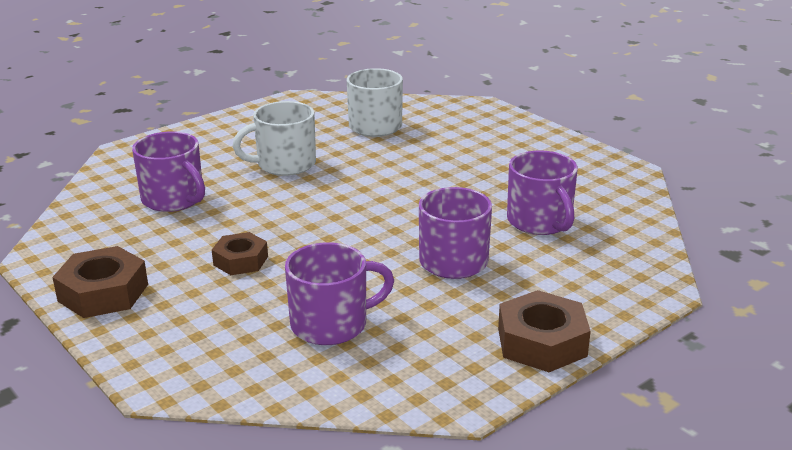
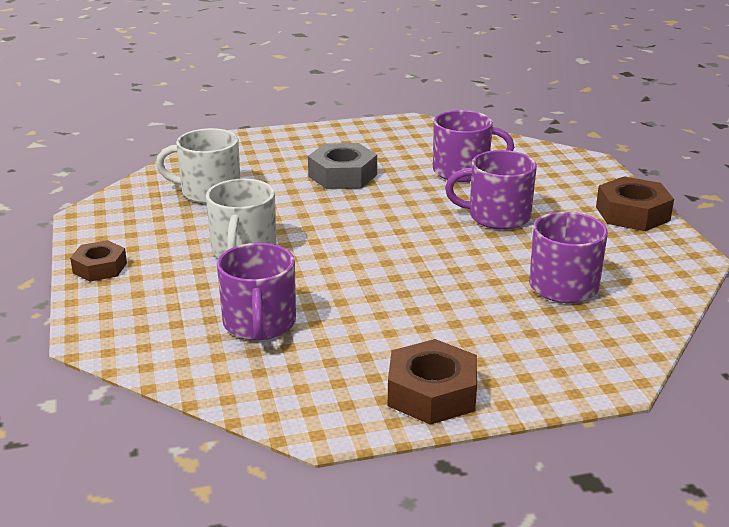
camera: 65 degrees left, 0 degrees up
purple mug [132,131,205,212] -> purple mug turned 105 degrees clockwise [217,243,296,340]
brown nut [212,232,268,275] -> brown nut moved to [70,240,127,282]
none -> grey nut [308,143,377,189]

